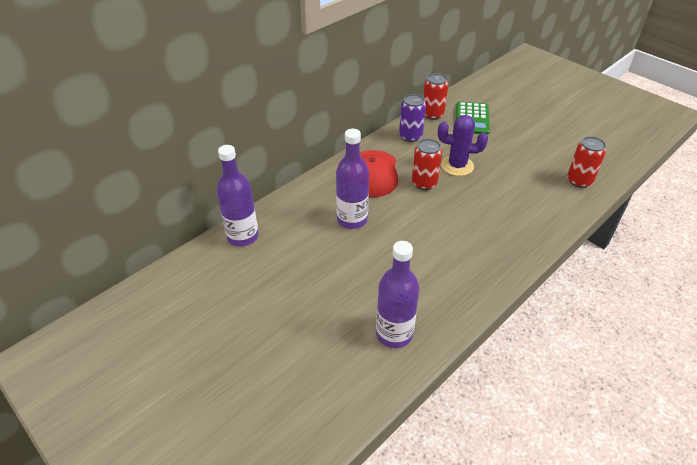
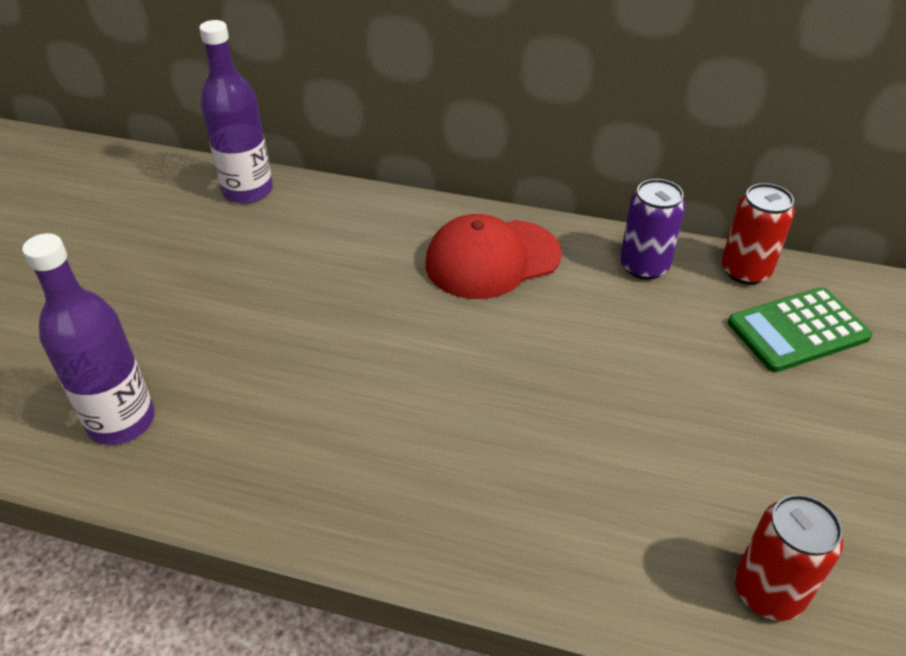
camera: 60 degrees right, 0 degrees up
purple bottle [336,129,369,229] -> none
red can [412,139,442,190] -> none
purple cactus [438,115,488,176] -> none

